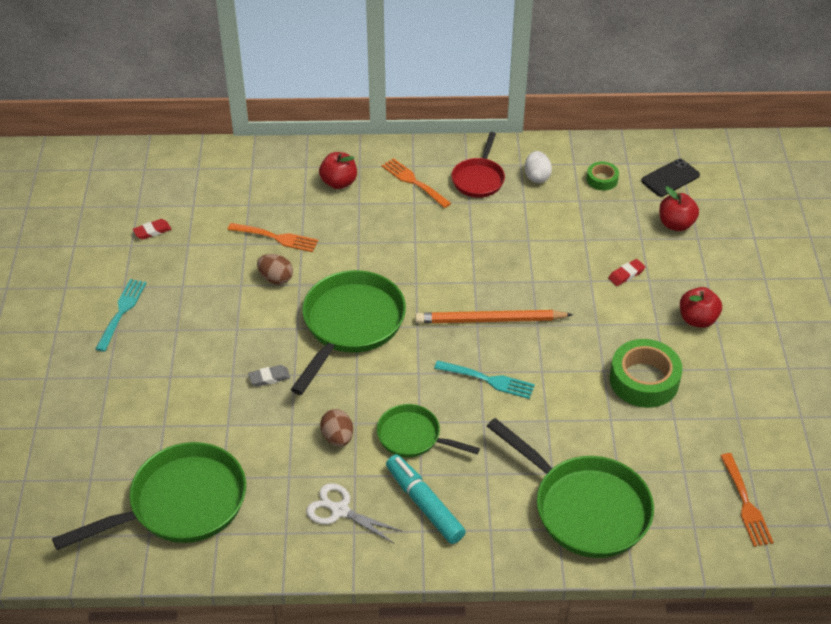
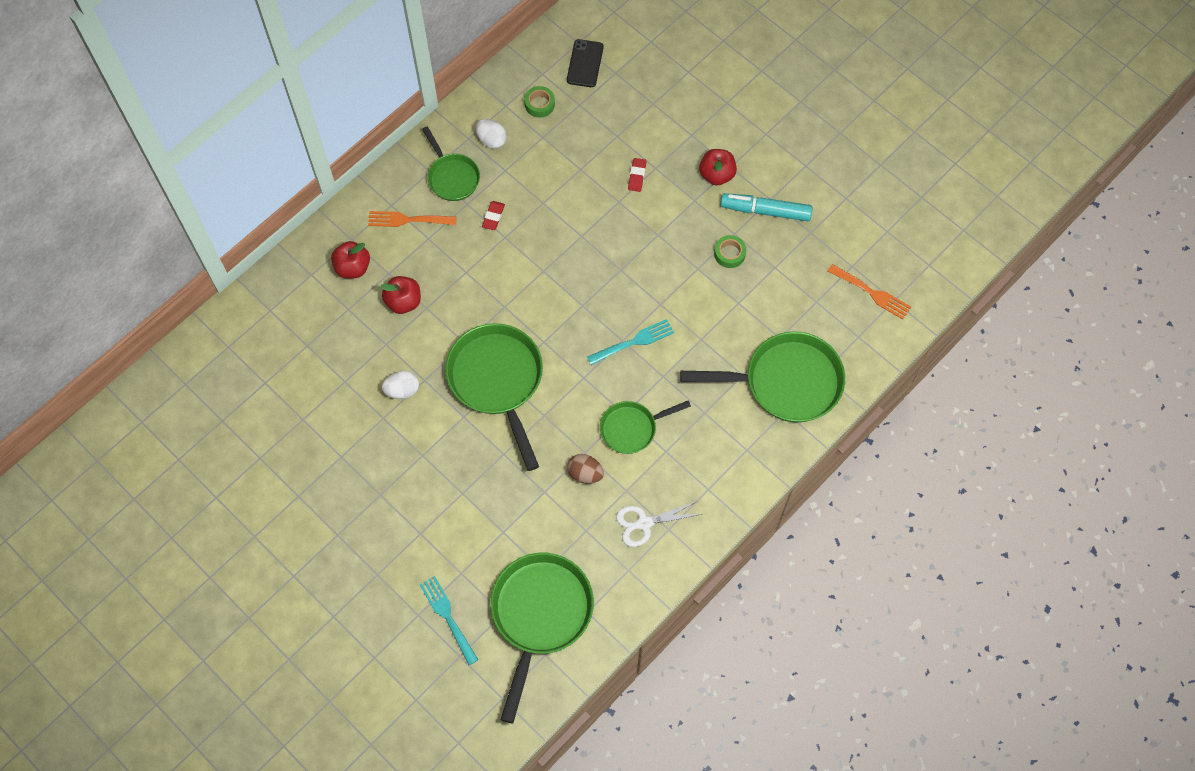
camera: 45 degrees left, 20 degrees up
turquoise fork [95,279,147,352] -> turquoise fork moved to [419,576,478,665]
red eraser [133,219,171,240] -> red eraser moved to [482,201,505,230]
orange fork [228,223,318,252] -> none
grey eraser [248,365,290,386] -> none
brown egg [257,254,293,285] -> white egg [382,371,419,399]
turquoise marker [386,454,466,544] -> turquoise marker moved to [720,193,813,221]
orange pencil [415,310,573,323] -> none
red pan [452,132,505,198] -> green pan [422,126,480,201]
green tape [610,339,682,408] -> green tape [714,235,746,268], size x0.52
red apple [659,187,699,231] -> red apple moved to [380,276,421,314]

